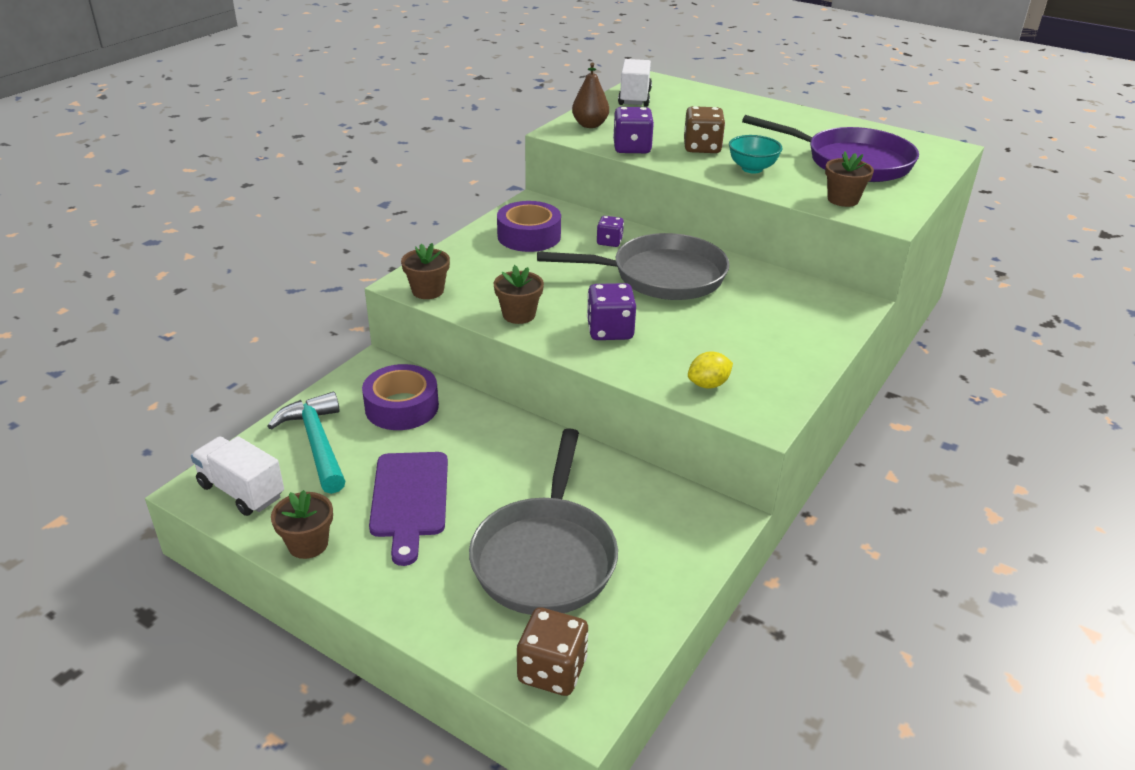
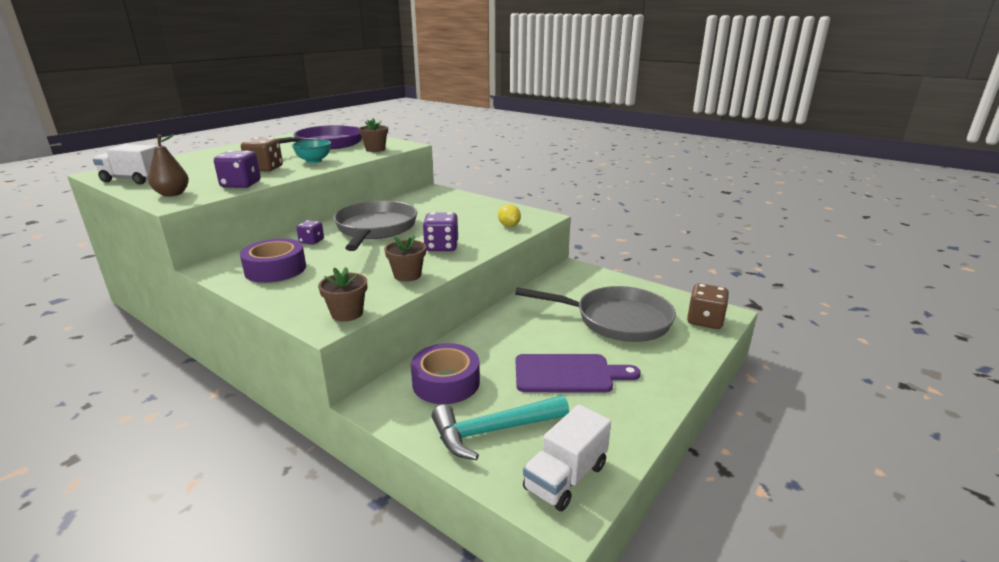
camera: 85 degrees left, 10 degrees down
brown flower pot [271,490,333,559] -> none

